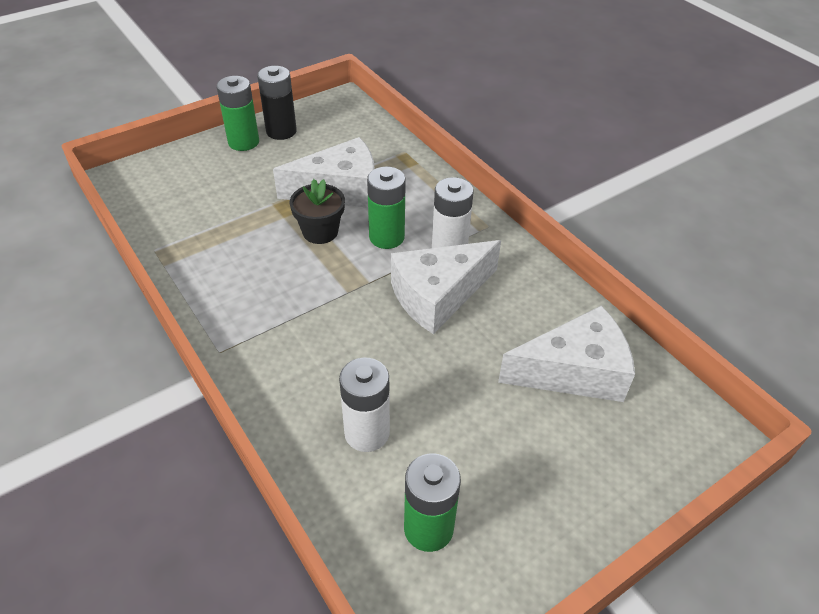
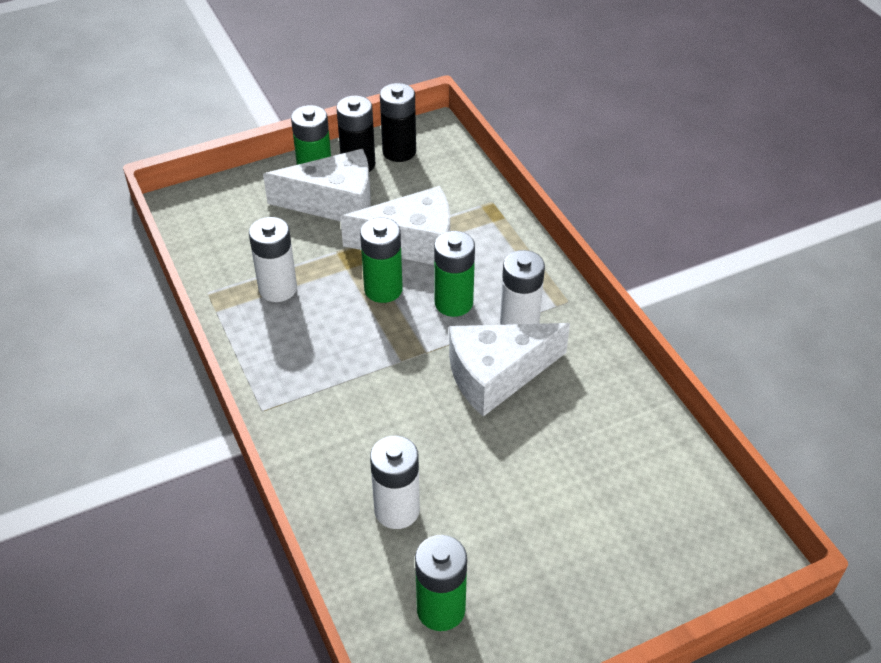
camera: 10 degrees right, 0 degrees up
black flower pot [289,179,345,244] -> green battery [360,218,403,303]
white cheese [498,306,635,402] -> white cheese moved to [263,149,371,221]
none -> white battery [249,217,297,302]
none -> black battery [380,83,416,162]

